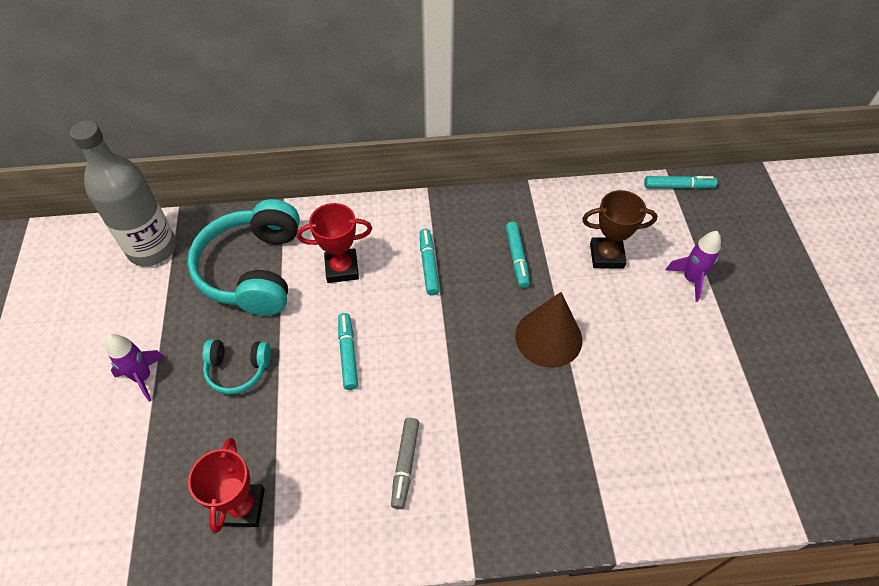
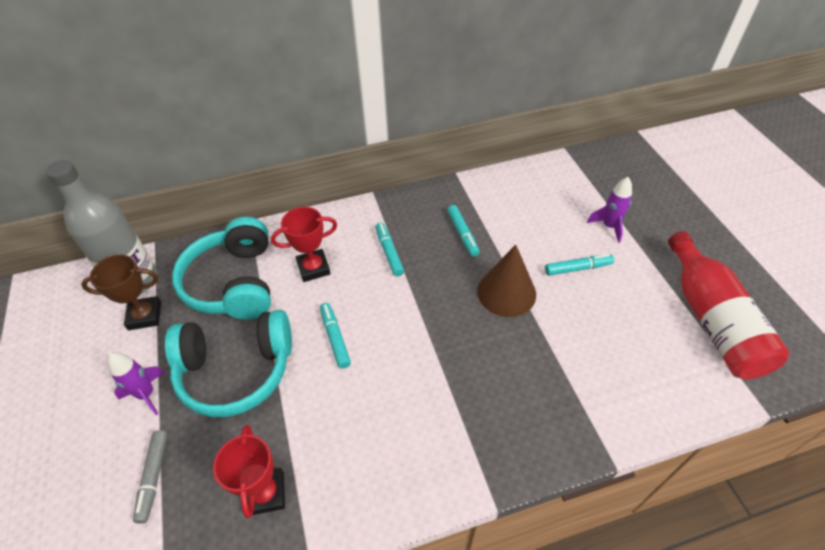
camera: 10 degrees left, 5 degrees down
turquoise headphones [202,339,271,395] -> turquoise headphones [165,310,292,417], size x1.96
grey marker [391,418,419,509] -> grey marker moved to [133,430,168,524]
brown trophy [582,190,657,269] -> brown trophy moved to [81,254,161,330]
turquoise marker [644,176,717,189] -> turquoise marker moved to [545,254,614,276]
none -> red bottle [668,231,790,379]

